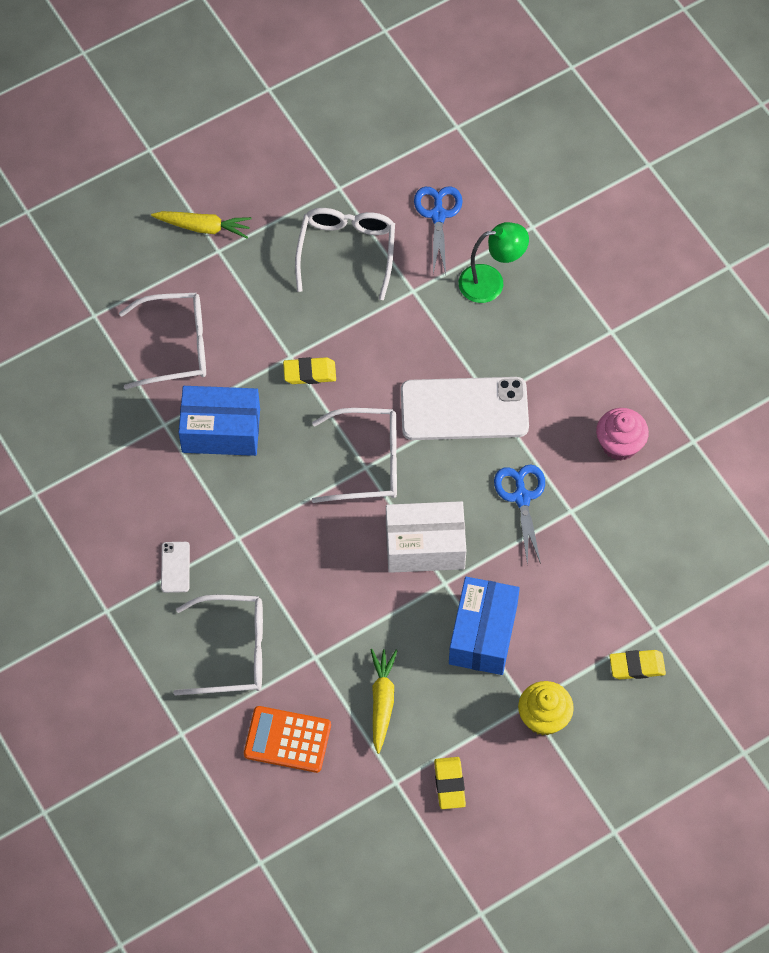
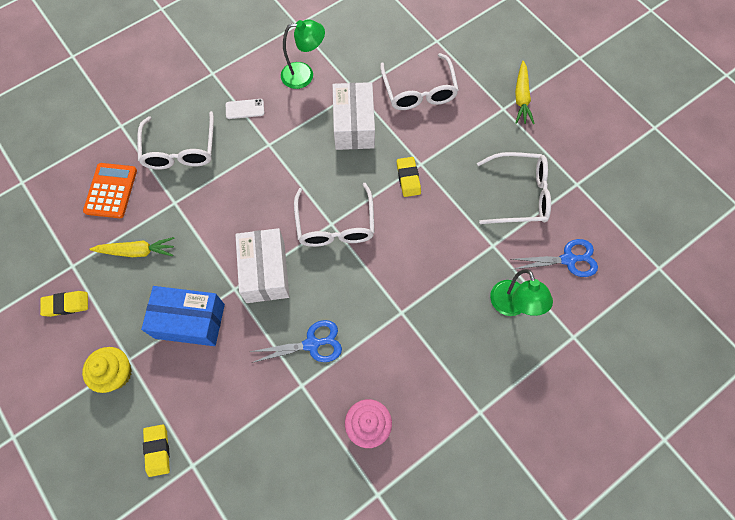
camera: 85 degrees right, 5 degrees up
blue box [178,386,260,456] -> white box [333,82,375,150]
white phone [401,377,529,440] -> none
none -> green lamp [281,20,325,89]

